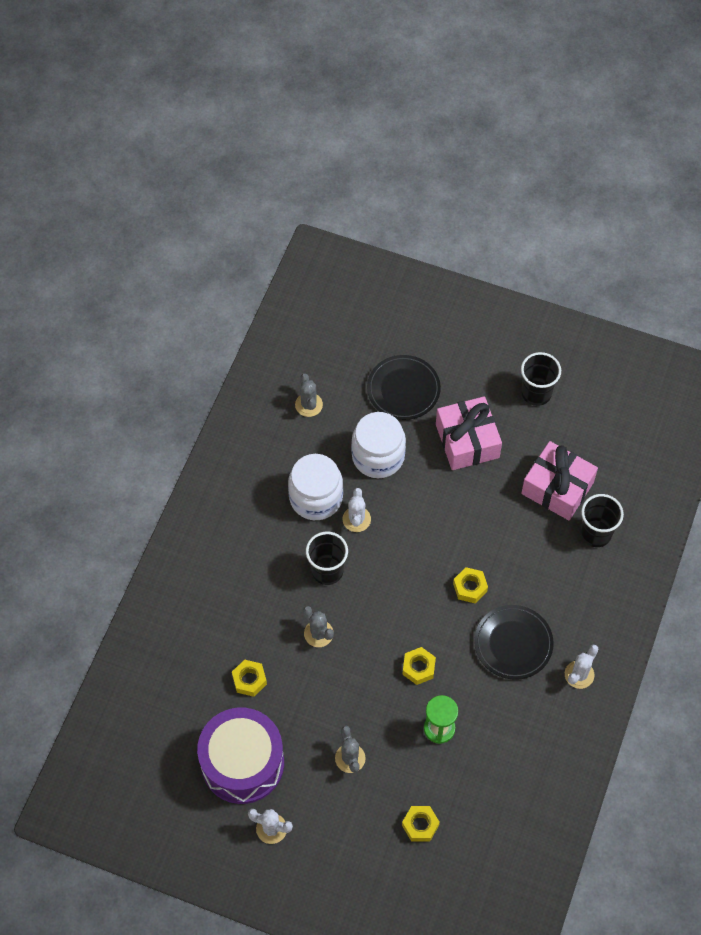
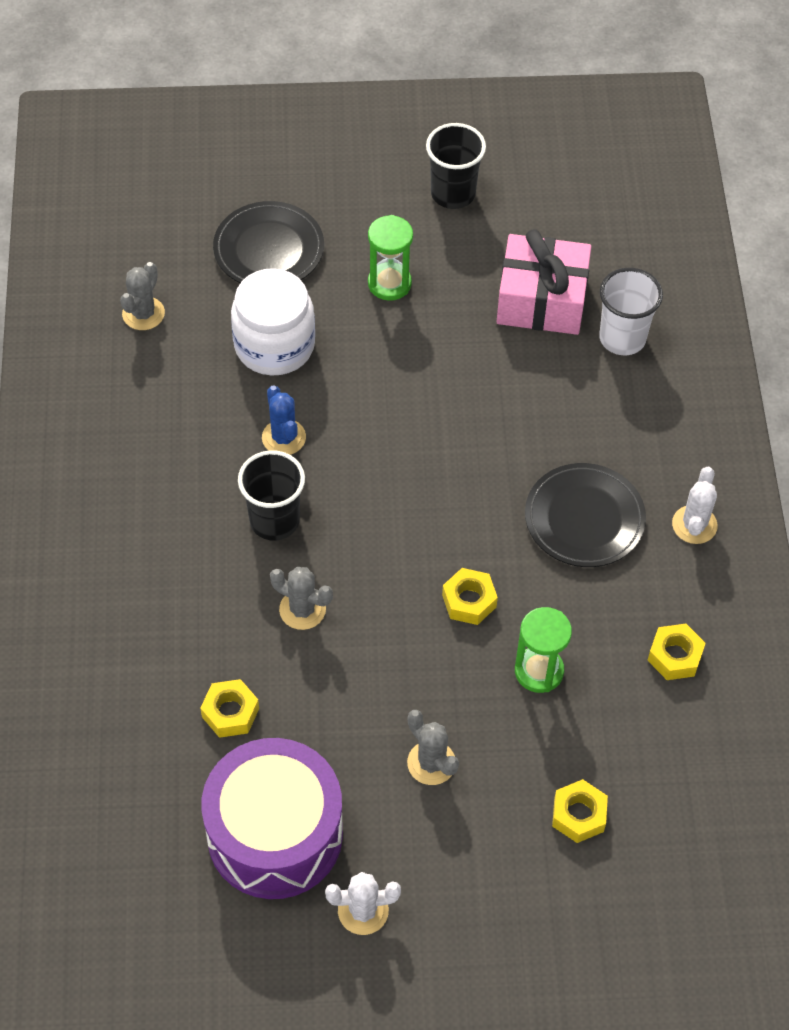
camera: 25 degrees left, 5 degrees down
white jar [288,454,343,520] -> none
grey cactus [295,374,323,417] -> grey cactus turned 60 degrees clockwise [120,262,165,330]
white cactus [342,488,371,532] -> blue cactus [262,385,306,455]
pink gift [436,396,502,470] -> green hourglass [368,215,413,301]
yellow nut [453,567,488,603] -> yellow nut moved to [647,624,706,680]
black cup [580,494,624,547] -> white cup [599,268,663,355]

